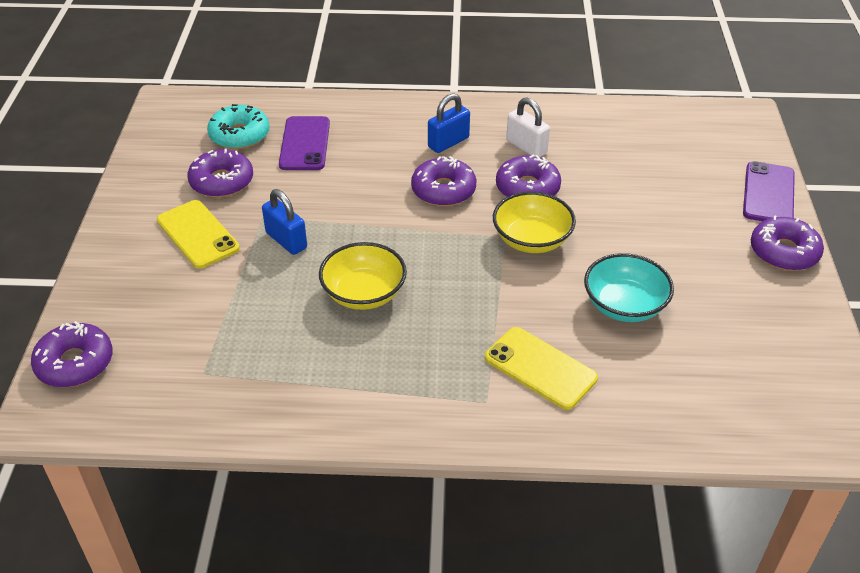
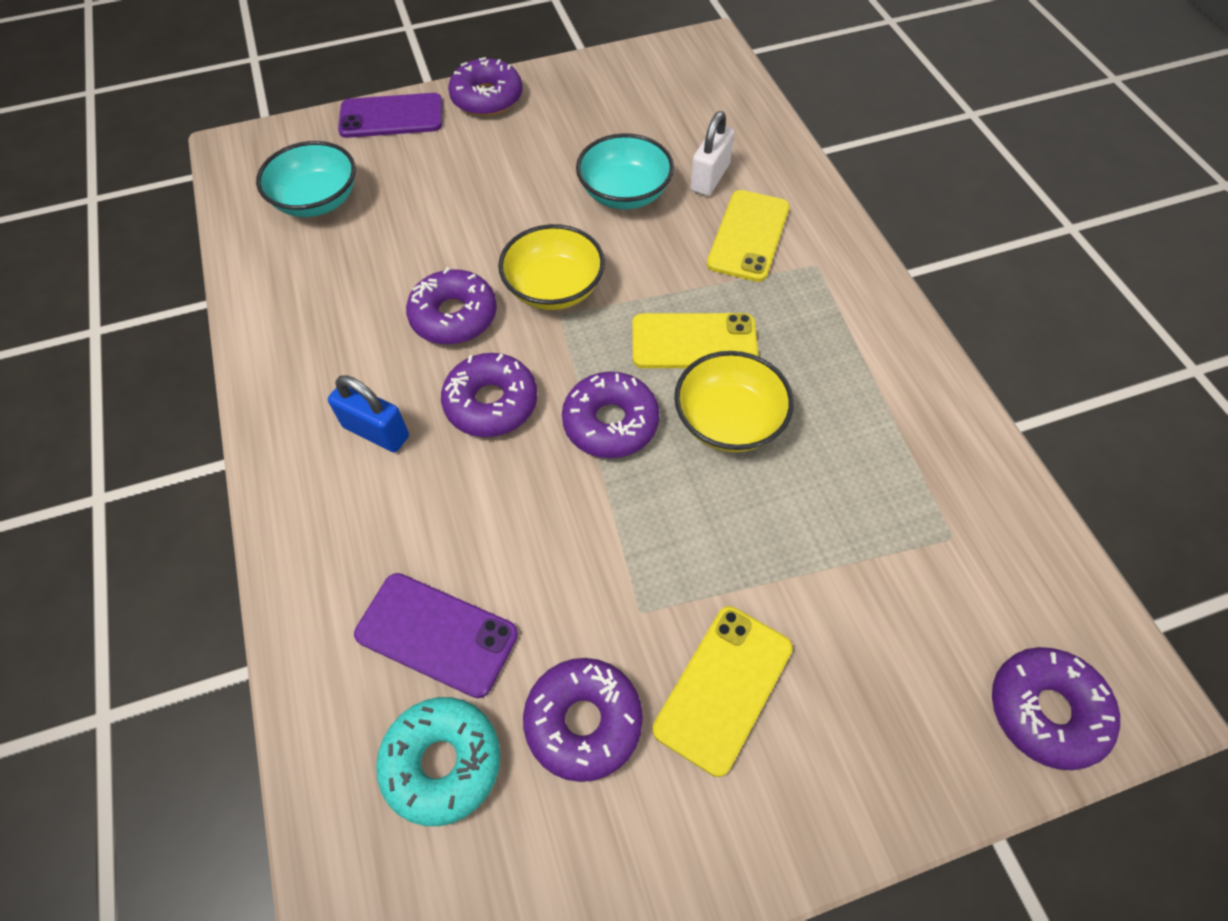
camera: 110 degrees left, 15 degrees up
blue padlock [262,189,307,255] -> none
purple phone [279,116,330,170] -> purple phone turned 45 degrees clockwise [354,573,518,698]
white padlock [506,97,550,157] -> white padlock moved to [690,111,734,196]
none -> turquoise bowl [256,141,356,217]
none -> purple donut [562,372,659,458]
none -> yellow phone [632,313,759,368]

